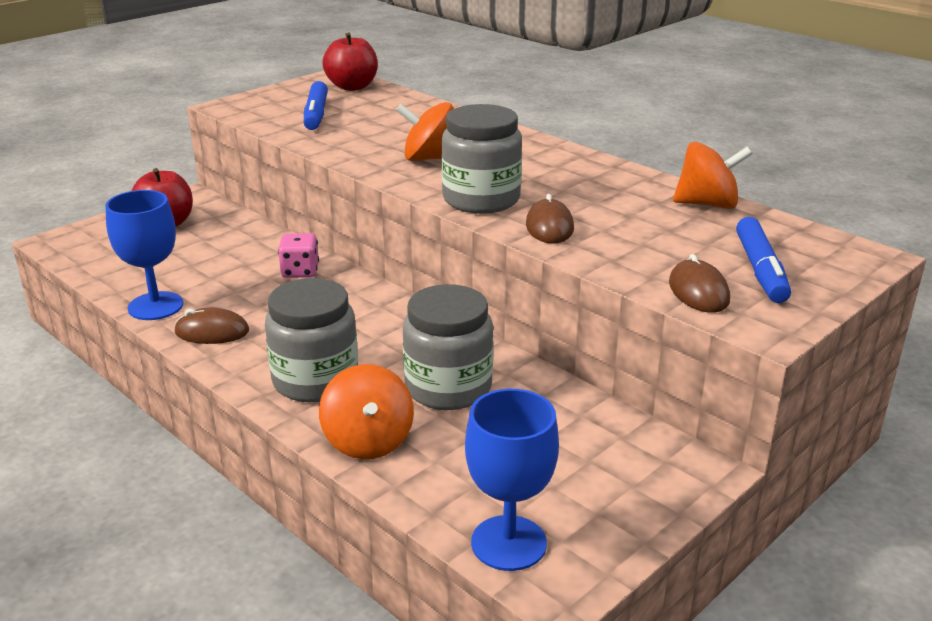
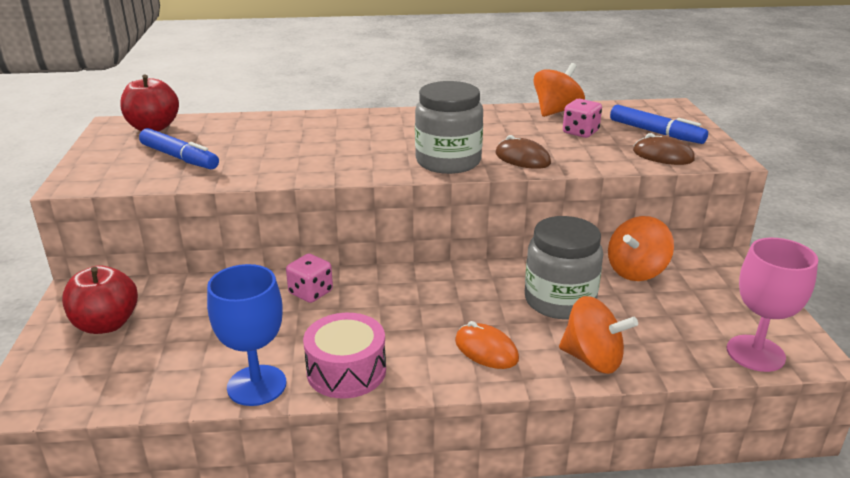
camera: 50 degrees left, 0 degrees up
brown mouse [174,308,249,344] -> pink drum [303,313,386,398]
grey jar [265,278,358,402] -> orange mouse [455,321,519,369]
orange spinning top [396,102,454,161] -> orange spinning top moved to [608,216,674,281]
blue goblet [465,389,559,571] -> pink goblet [727,237,818,372]
none -> pink dice [563,99,602,138]

